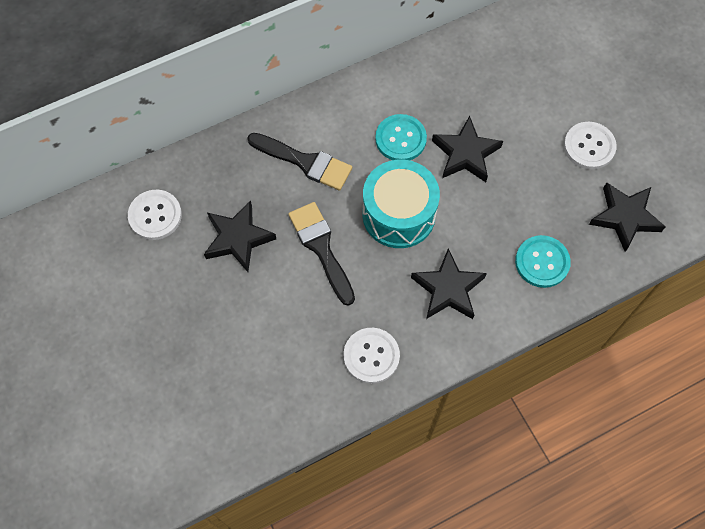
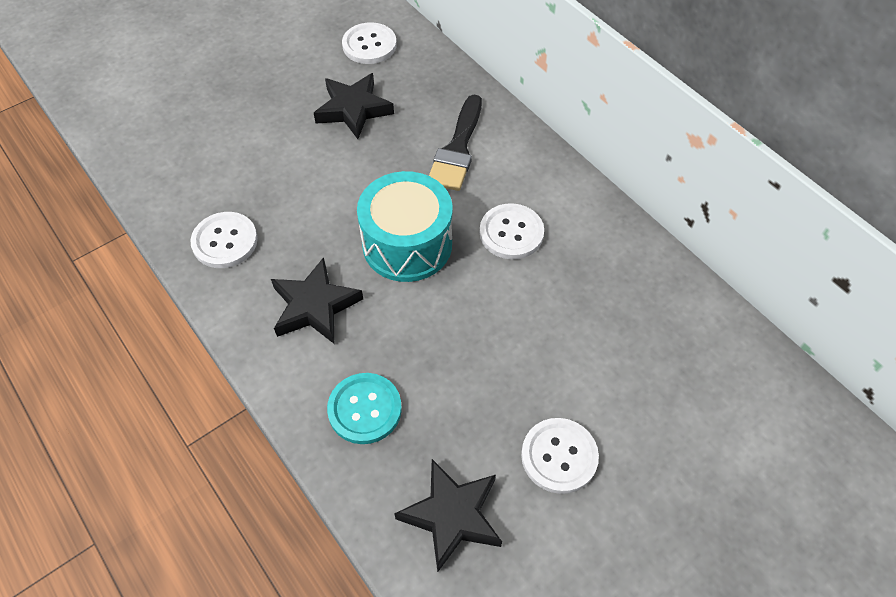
camera: 80 degrees right, 10 degrees down
black brush [289,202,355,306] -> none
turquoise button [375,114,427,160] -> white button [480,203,544,259]
black star [432,116,503,182] -> none

